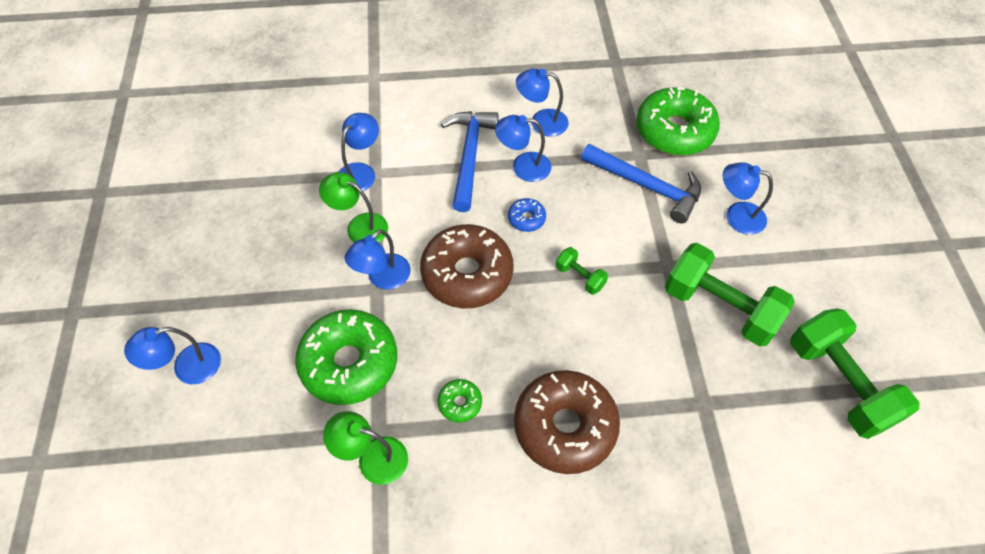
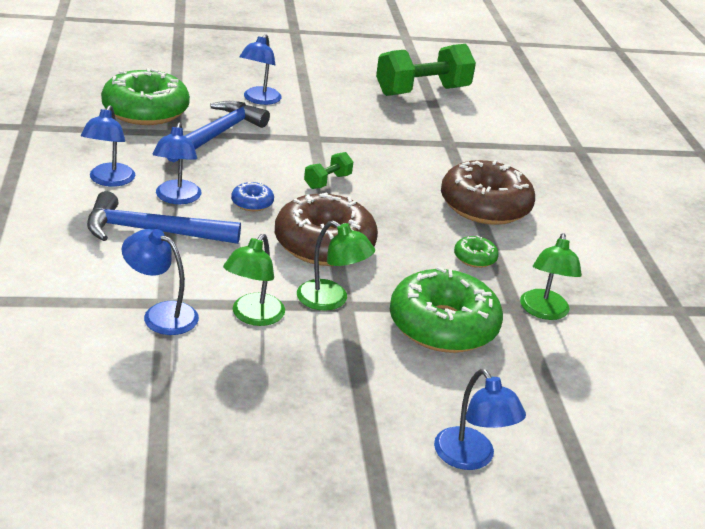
camera: 95 degrees left, 25 degrees down
blue lamp [345,229,411,289] -> green lamp [297,221,375,311]
green dumbbell [665,243,795,347] -> none

